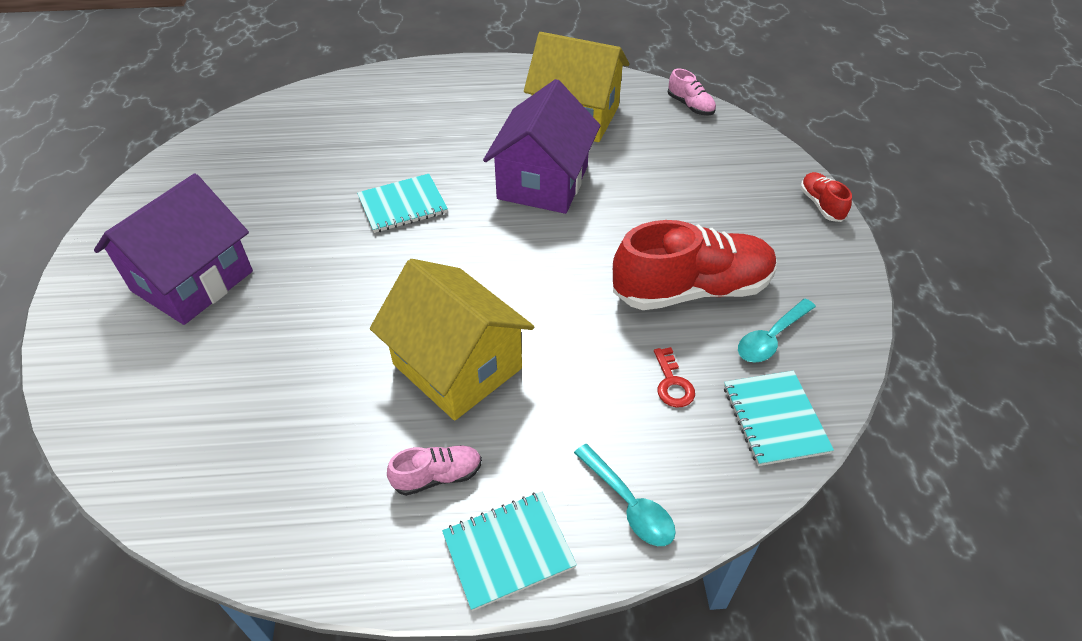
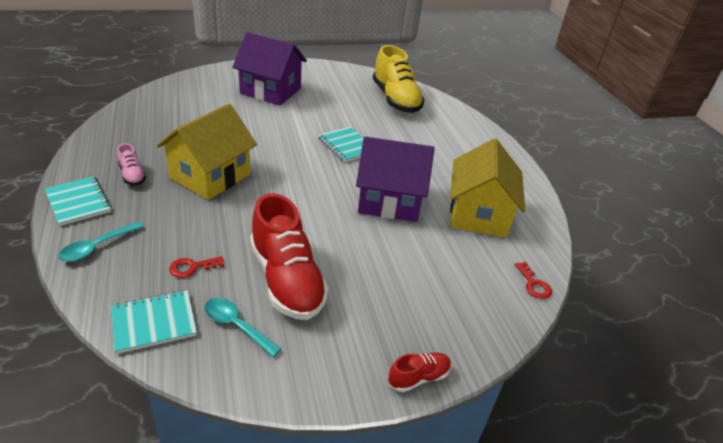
camera: 75 degrees right, 10 degrees down
pink shoe [668,69,716,115] -> red key [515,262,552,299]
none -> yellow shoe [373,45,425,113]

